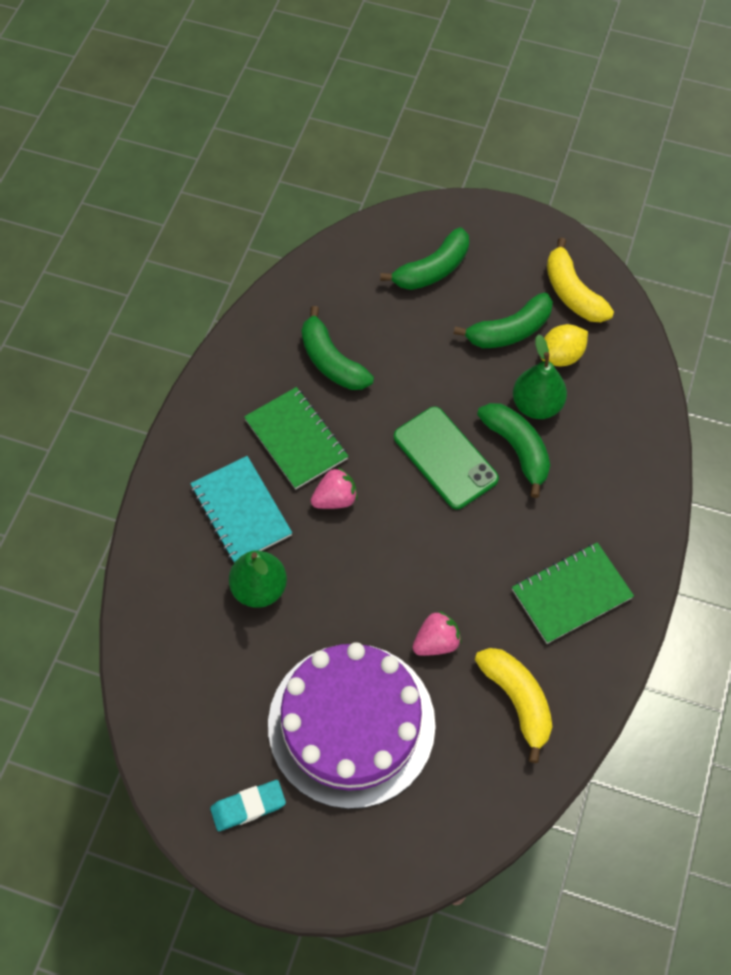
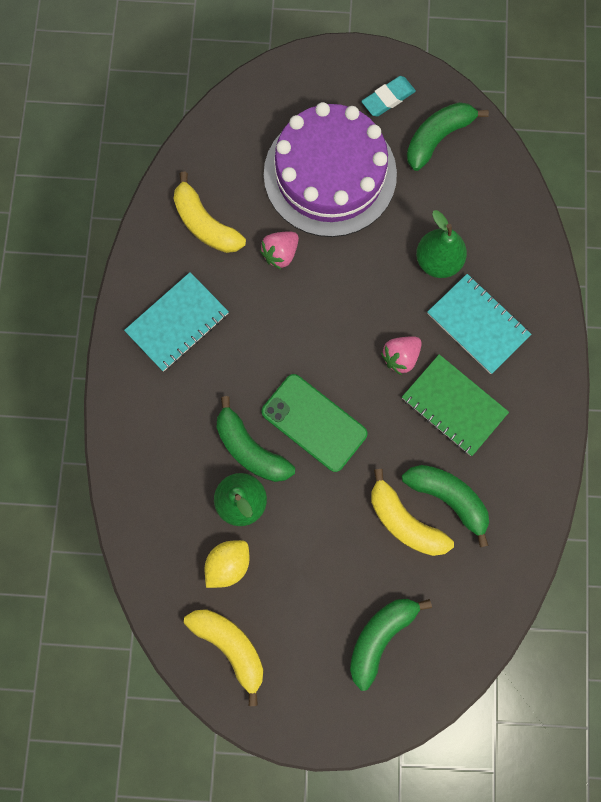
camera: 165 degrees right, 15 degrees up
green banana [454,293,553,348] -> green banana moved to [407,102,489,171]
green notebook [512,542,634,644] -> turquoise notebook [124,272,229,372]
none -> yellow banana [371,469,454,556]

